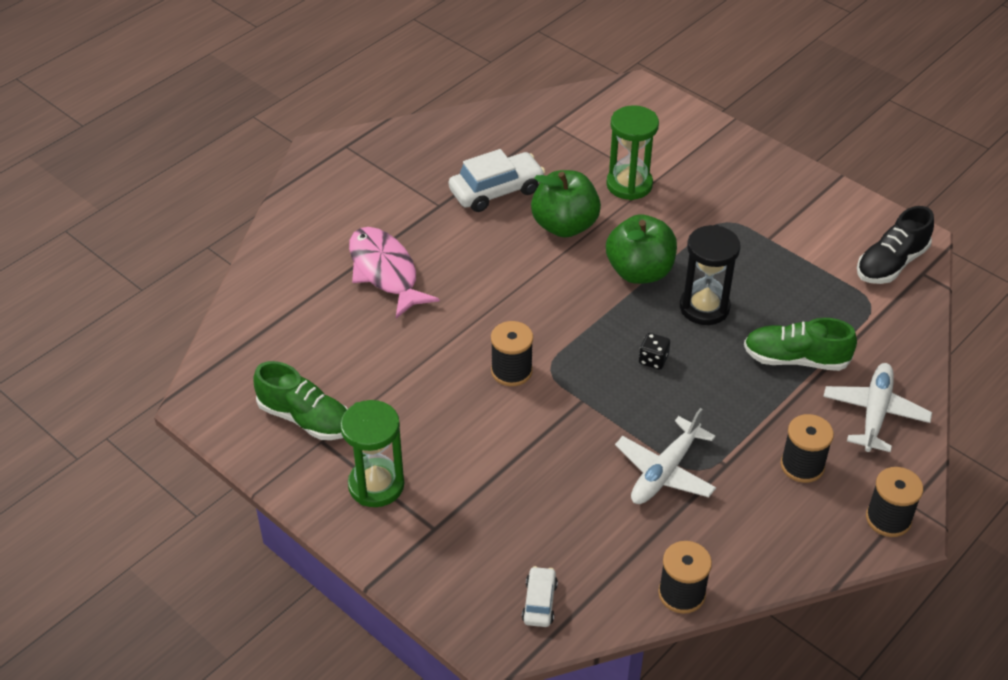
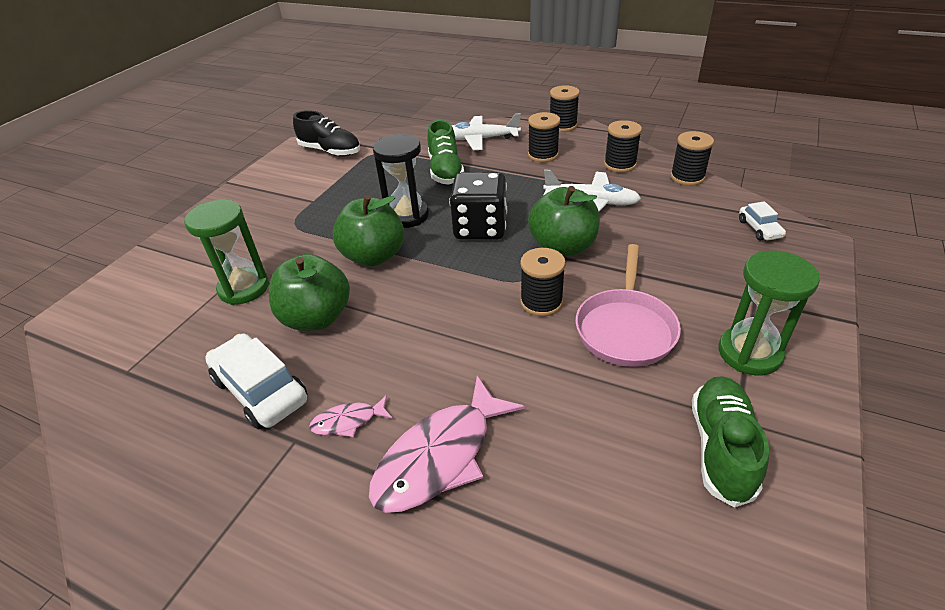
camera: 105 degrees left, 5 degrees down
white car [522,566,558,627] -> white car turned 90 degrees counterclockwise [739,201,786,241]
black dice [639,333,670,370] -> black dice [449,172,507,240], size x2.30
none -> pink fish [309,395,393,437]
none -> green apple [528,186,599,257]
none -> pink pan [575,244,681,367]
none -> black spool [604,120,642,172]

